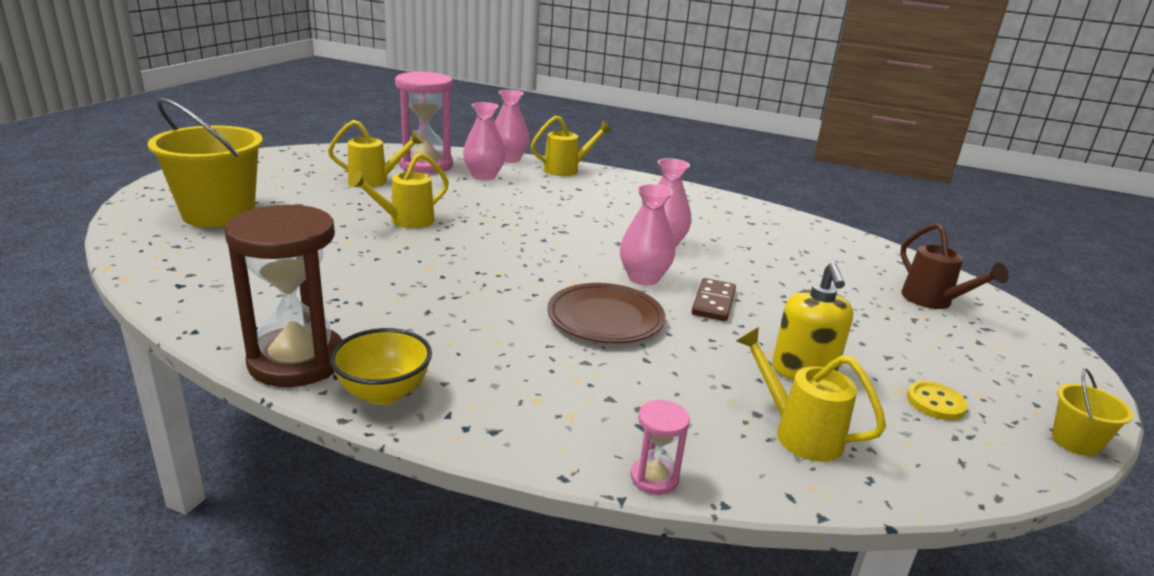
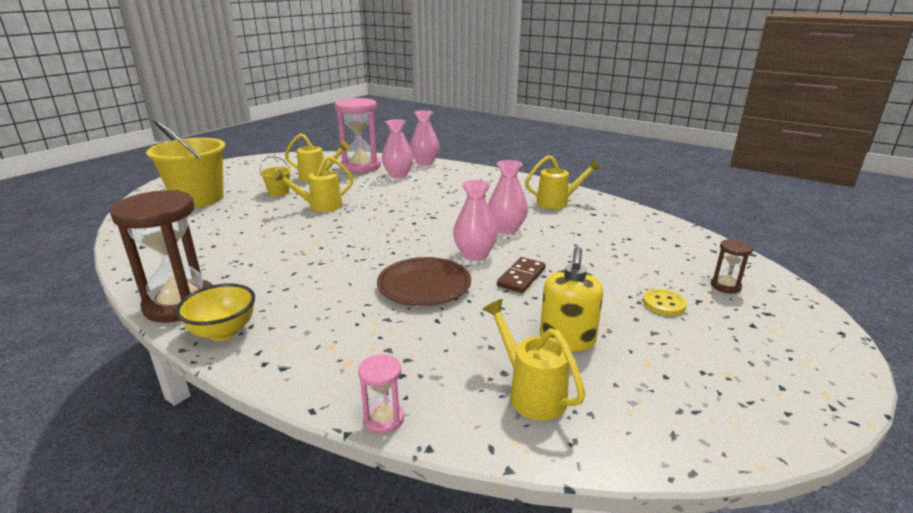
camera: 15 degrees right, 0 degrees up
yellow watering can [530,116,612,176] -> yellow watering can moved to [525,155,600,209]
brown watering can [900,223,1009,309] -> brown hourglass [711,239,753,293]
yellow button [907,381,968,420] -> yellow button moved to [643,289,687,316]
yellow bucket [1052,368,1133,456] -> yellow bucket moved to [260,156,291,196]

